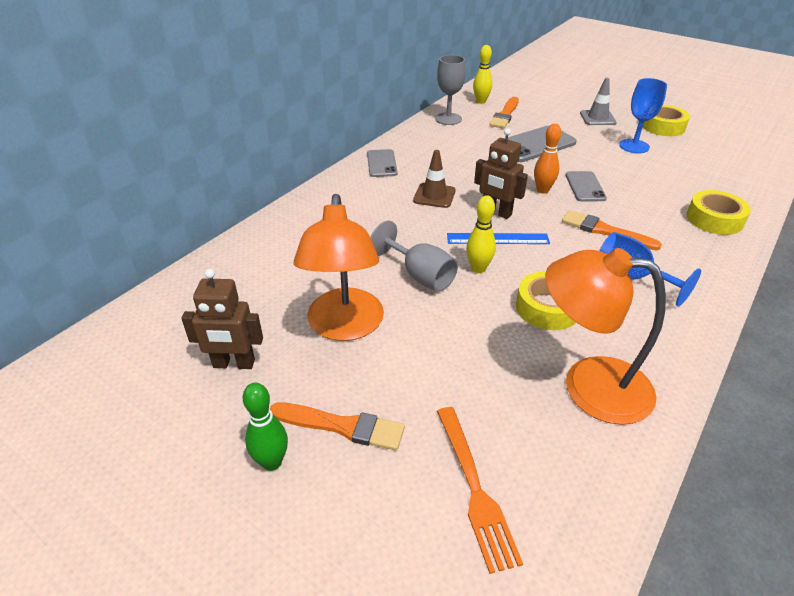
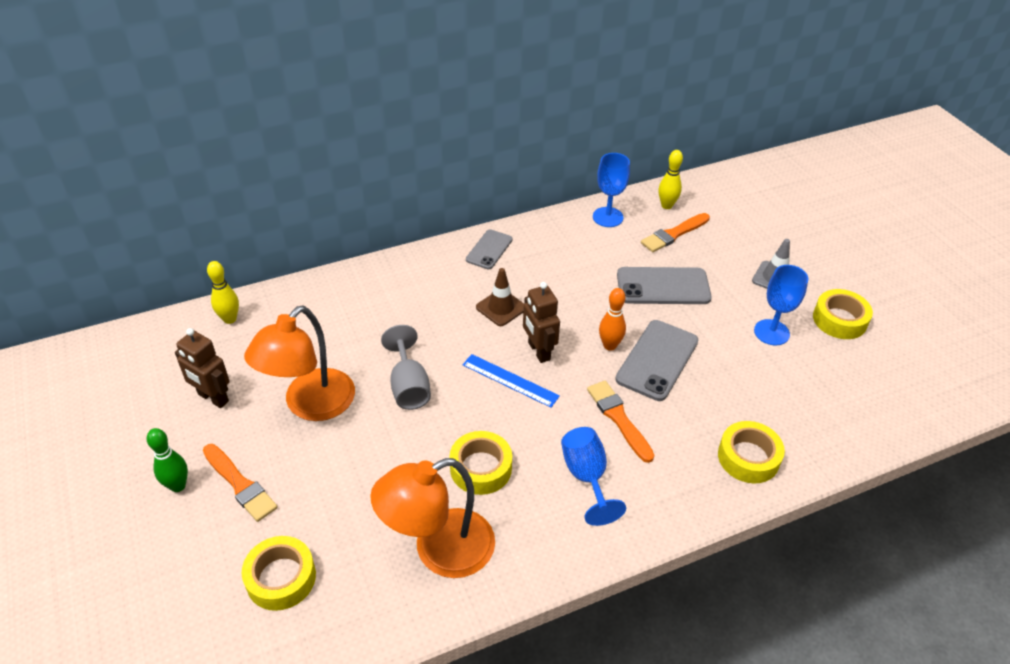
camera: 30 degrees right, 5 degrees up
grey goblet [435,55,466,125] -> blue goblet [593,153,630,227]
orange fork [437,407,523,574] -> yellow tape [241,536,316,611]
yellow bowling pin [466,195,496,273] -> yellow bowling pin moved to [207,261,239,324]
orange lamp [545,248,666,425] -> orange lamp turned 75 degrees counterclockwise [370,458,495,578]
grey phone [565,171,607,202] -> grey phone [615,320,698,401], size x1.62

